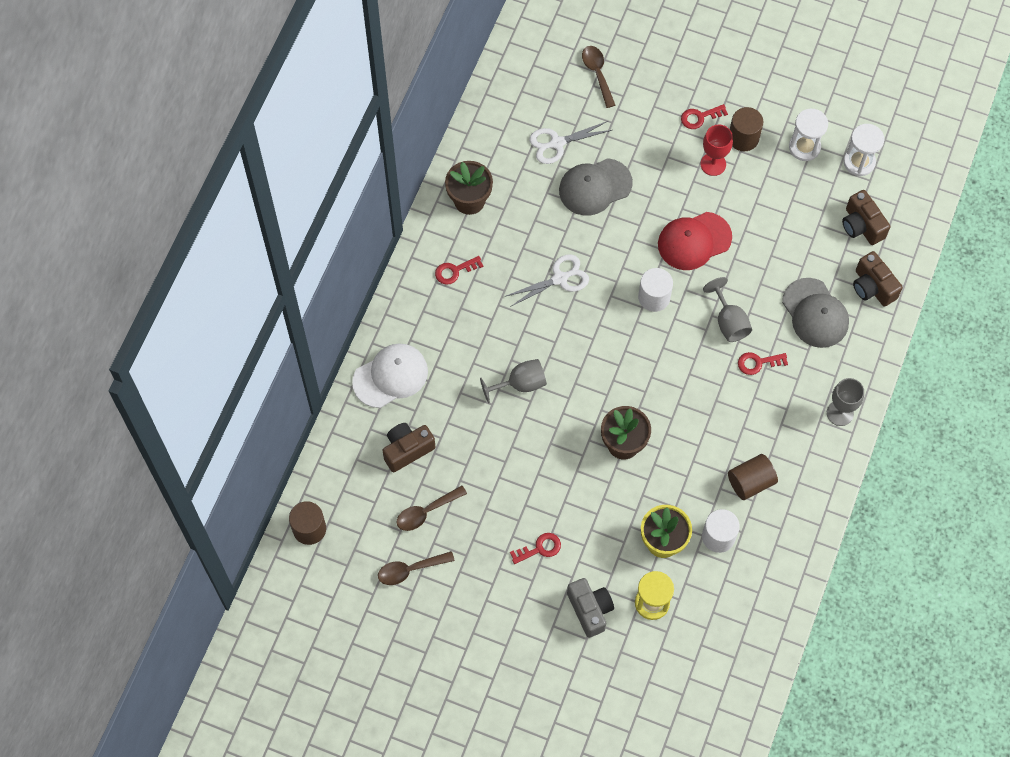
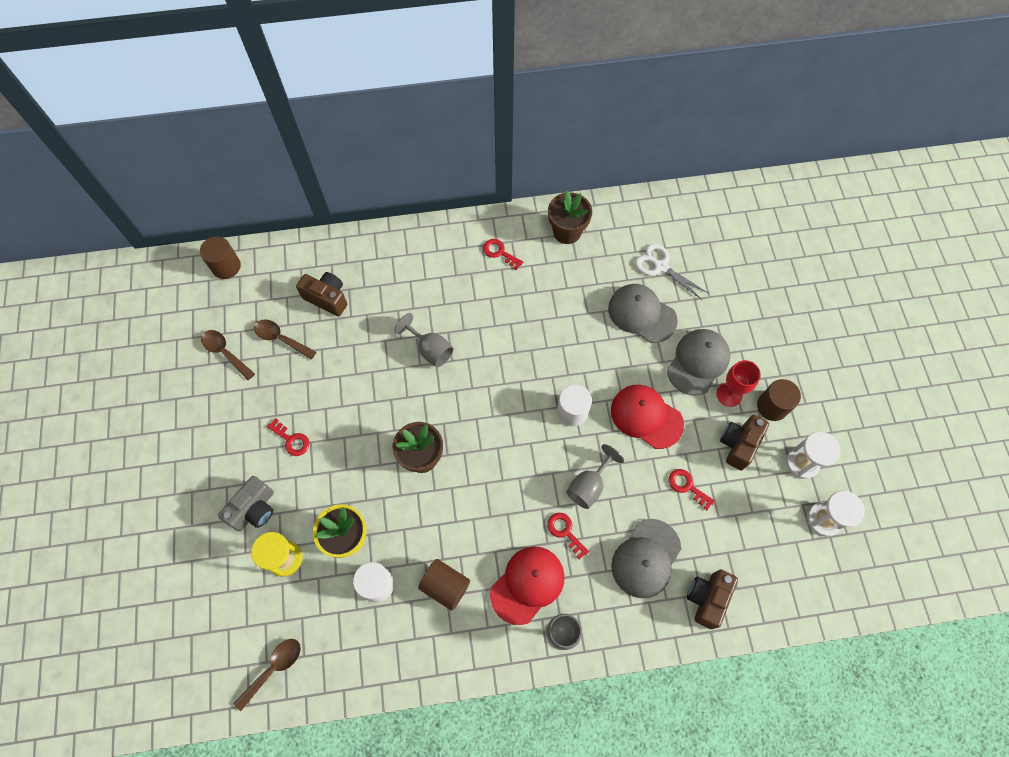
camera: 60 degrees right, 0 degrees up
white cap [352,344,428,408] -> none
white scissors [506,254,589,307] -> none
brown spoon [582,46,615,108] -> brown spoon moved to [233,639,301,711]
red key [681,104,728,129] -> red key moved to [669,469,715,510]
brown camera [842,190,890,245] -> brown camera moved to [720,415,769,470]
none -> red cap [490,546,565,625]
none -> grey cap [667,329,730,396]

